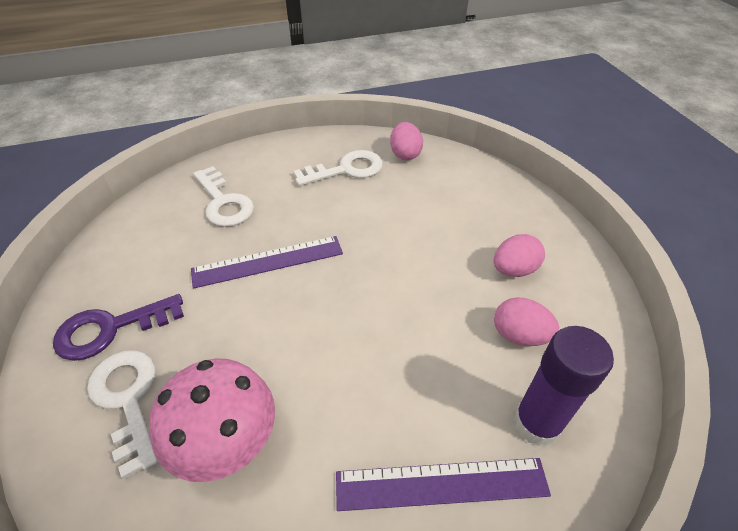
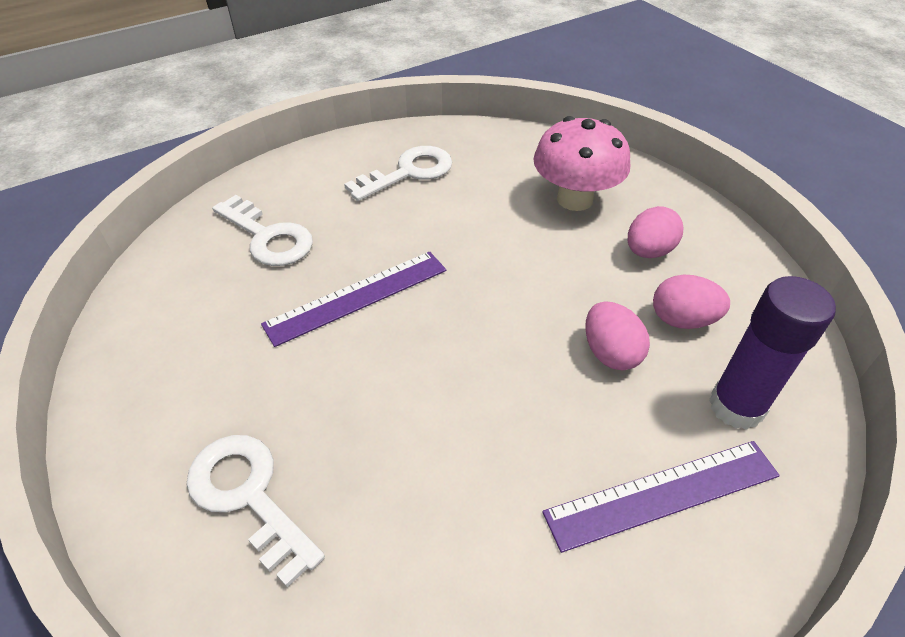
camera: 15 degrees left, 0 degrees up
purple key [53,294,184,361] -> none
pink mushroom [149,359,275,482] -> pink mushroom moved to [533,116,630,211]
pink egg [390,122,423,160] -> pink egg moved to [585,301,650,370]

